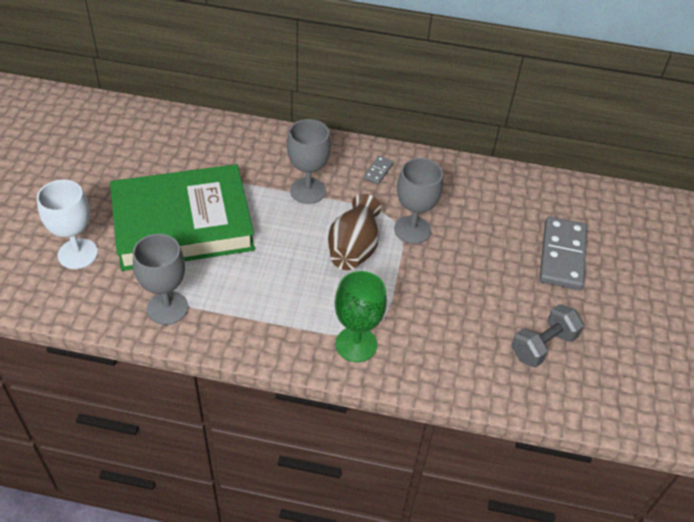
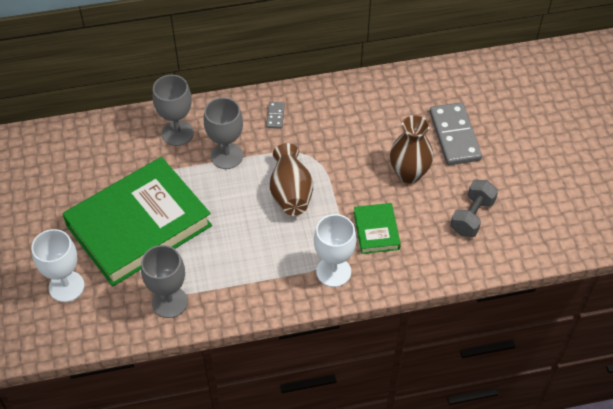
camera: 20 degrees left, 5 degrees up
green goblet [335,271,387,362] -> white goblet [314,214,357,287]
grey goblet [394,158,443,244] -> grey goblet moved to [152,75,194,146]
none -> green book [354,203,401,254]
none -> brown vase [390,115,433,183]

